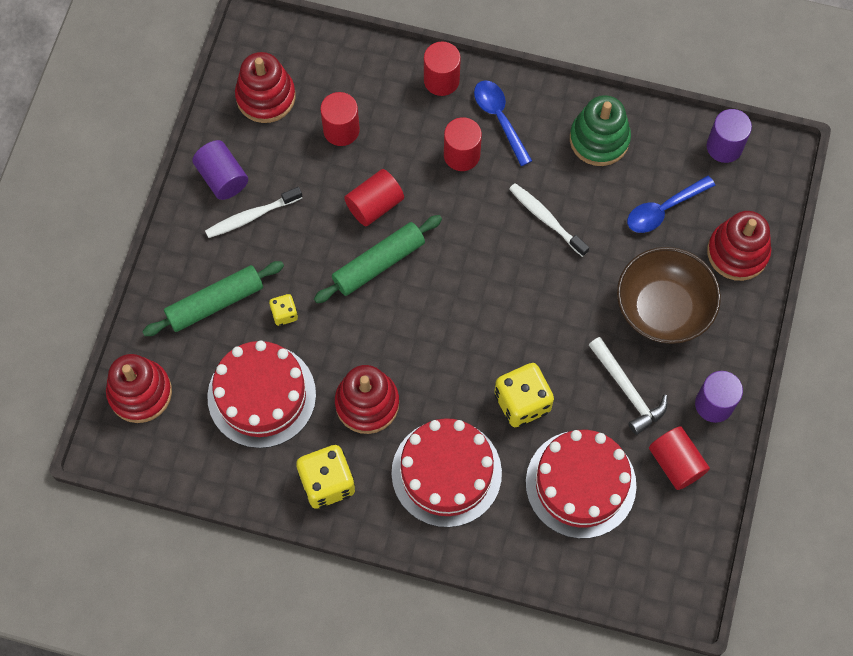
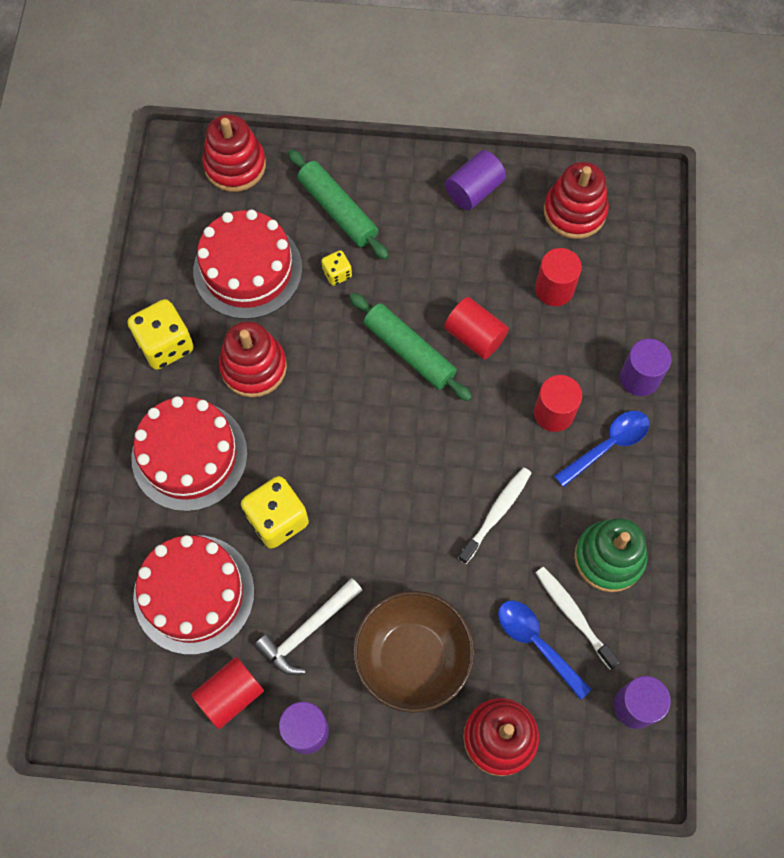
camera: 80 degrees right, 0 degrees up
white toothbrush [205,187,302,238] -> white toothbrush moved to [536,567,620,670]
red cylinder [424,41,461,96] -> purple cylinder [620,339,672,396]

